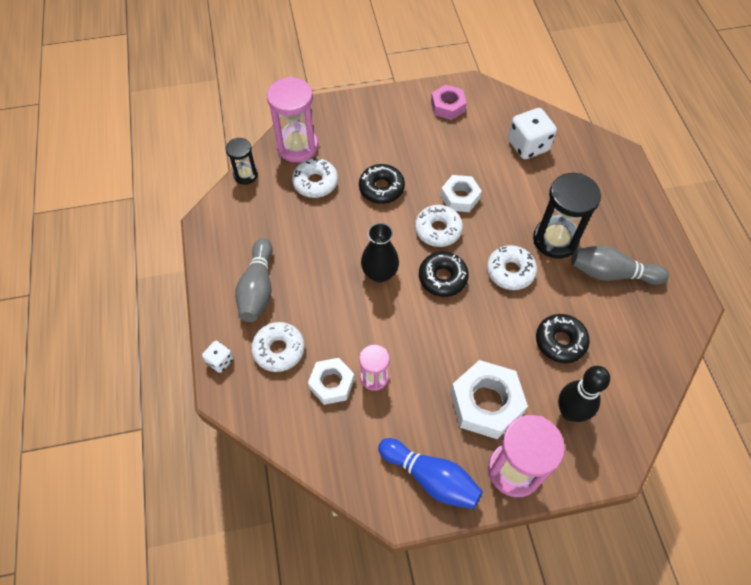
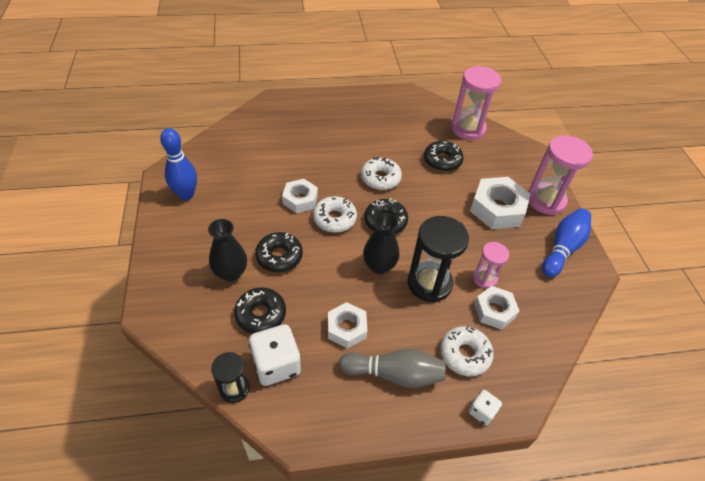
camera: 90 degrees left, 10 degrees down
pink hourglass [267,77,318,162] -> pink hourglass moved to [451,66,501,140]
white donut [292,158,338,198] -> black donut [234,287,286,333]
pink nut [431,85,467,120] -> blue bowling pin [160,128,197,200]
white dice [508,108,557,159] -> white dice moved to [249,324,301,386]
black hourglass [533,173,601,259] -> black hourglass moved to [408,216,469,303]
black bowling pin [558,366,610,422] -> none
grey bowling pin [571,246,669,285] -> none
none -> black vase [208,219,247,282]
none -> white nut [328,302,368,348]

